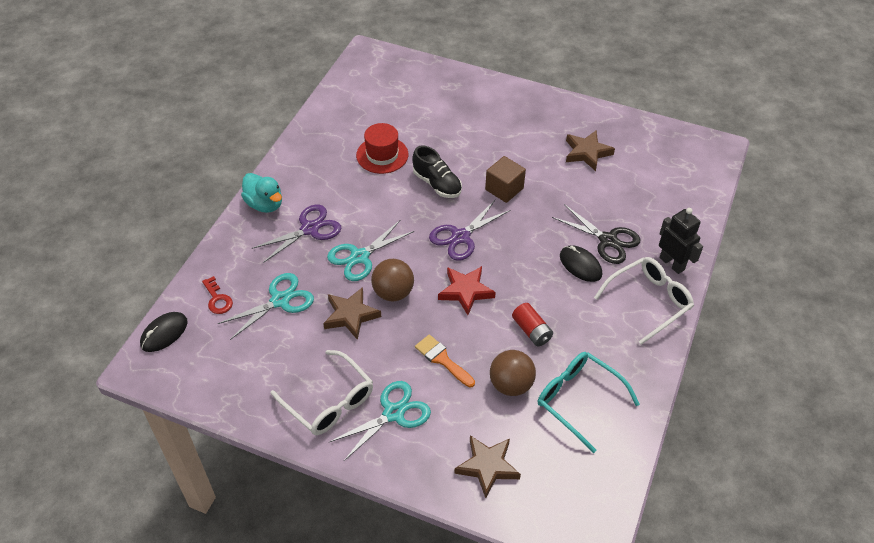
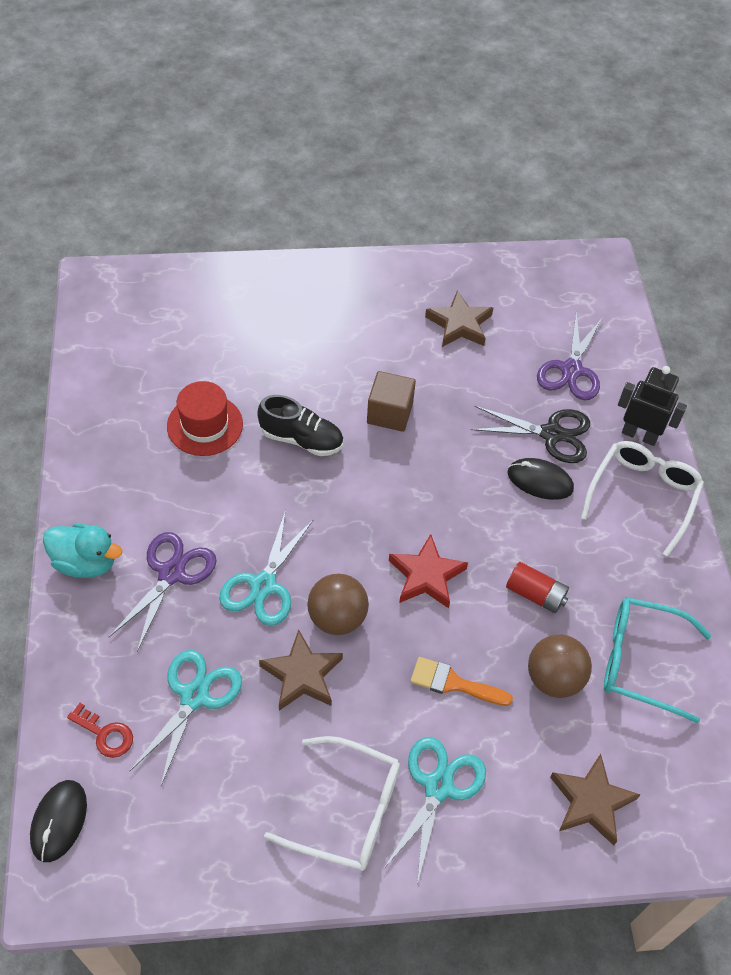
camera: 30 degrees left, 5 degrees up
purple scissors [429,200,511,261] -> purple scissors moved to [537,312,603,400]

